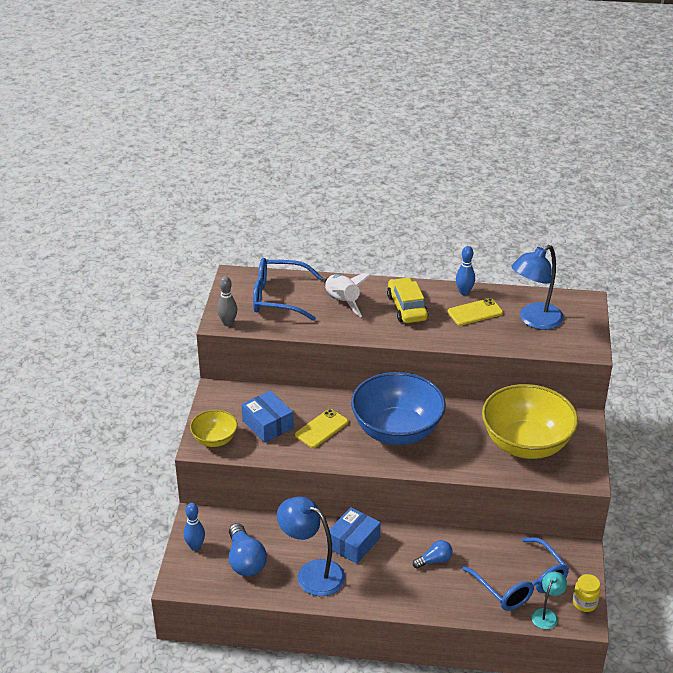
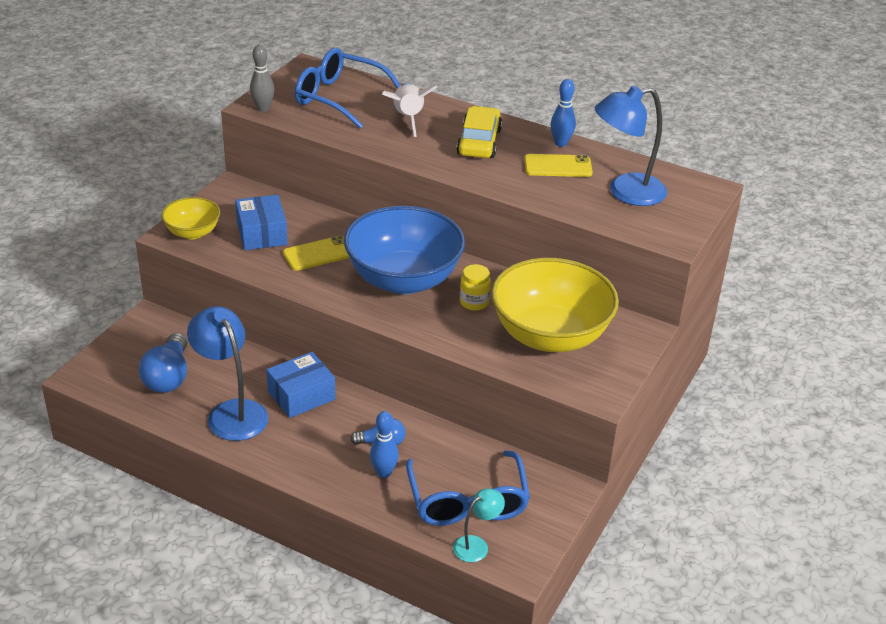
camera: 20 degrees right, 0 degrees up
blue bowling pin [184,503,205,551] -> blue bowling pin moved to [370,411,399,478]
yellow jar [573,574,601,612] -> yellow jar moved to [460,264,491,311]

